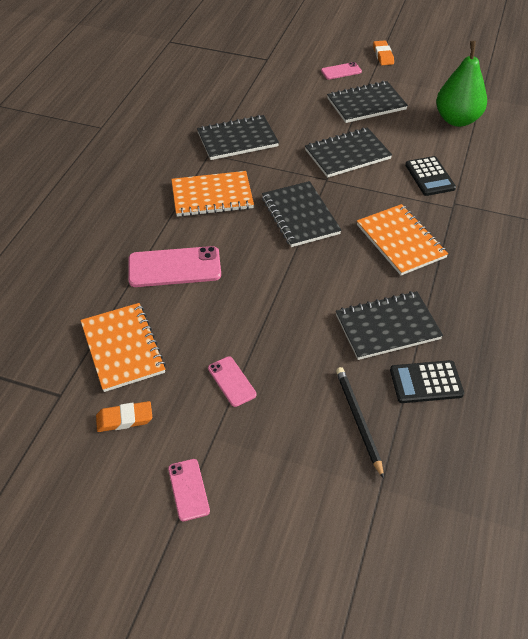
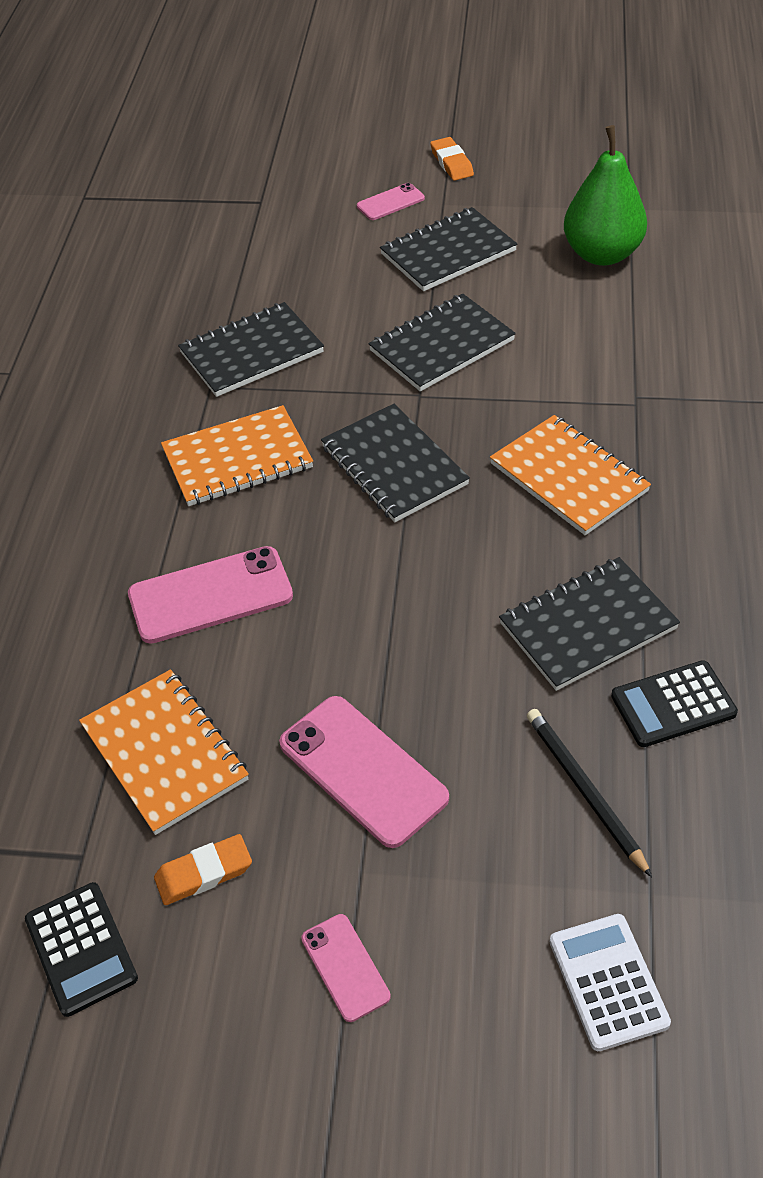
camera: 10 degrees left, 0 degrees up
pink phone [208,356,257,407] -> pink phone [279,696,449,848], size x1.83
black calculator [405,156,456,196] -> black calculator moved to [25,882,138,1017]
none -> white calculator [550,914,671,1051]

